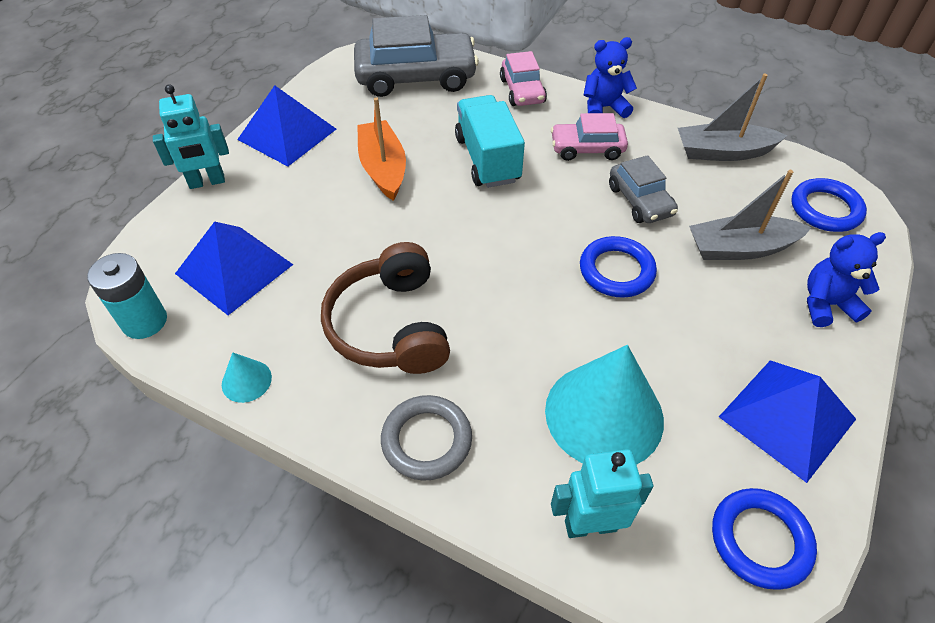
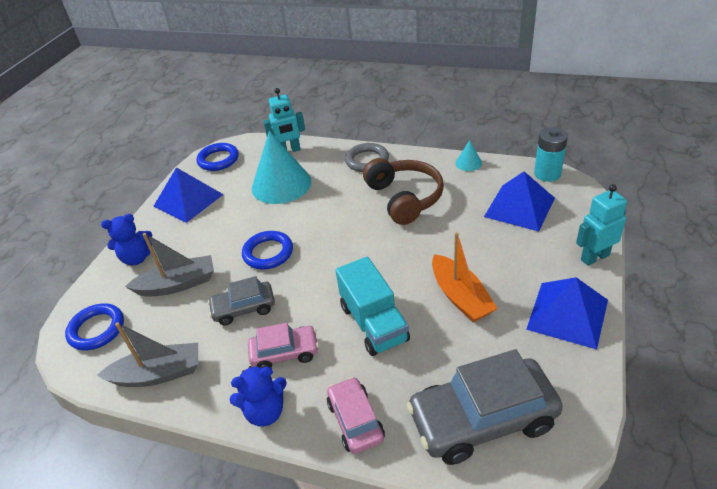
camera: 175 degrees right, 10 degrees down
grey car [609,155,678,223] -> grey car turned 75 degrees counterclockwise [208,276,275,326]

